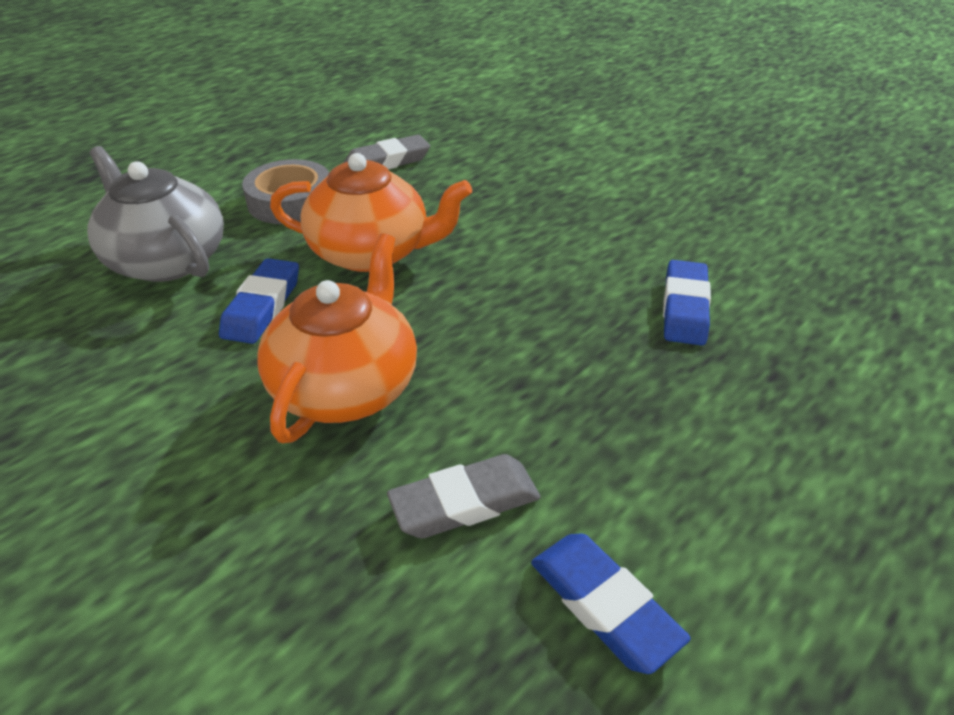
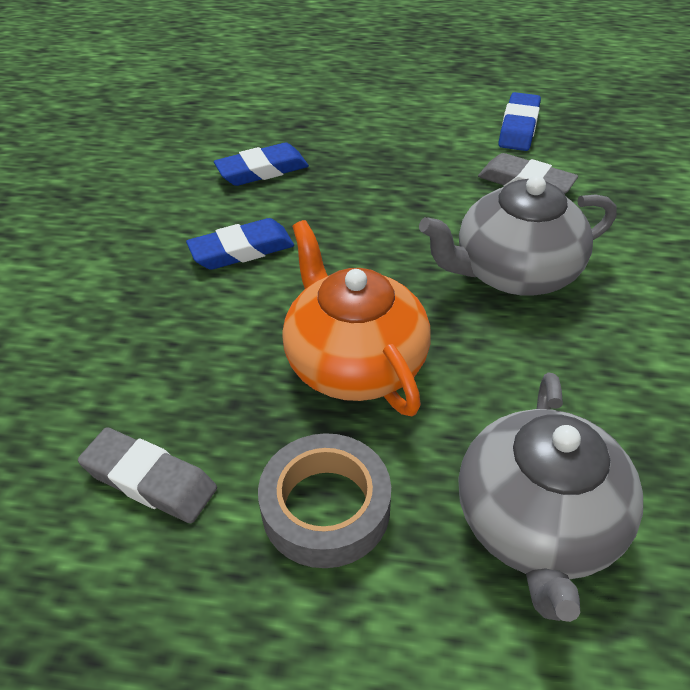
camera: 125 degrees left, 5 degrees up
blue eraser [219,258,299,344] -> blue eraser moved to [186,218,294,270]
orange teapot [257,233,417,443] -> grey teapot [419,176,617,296]

